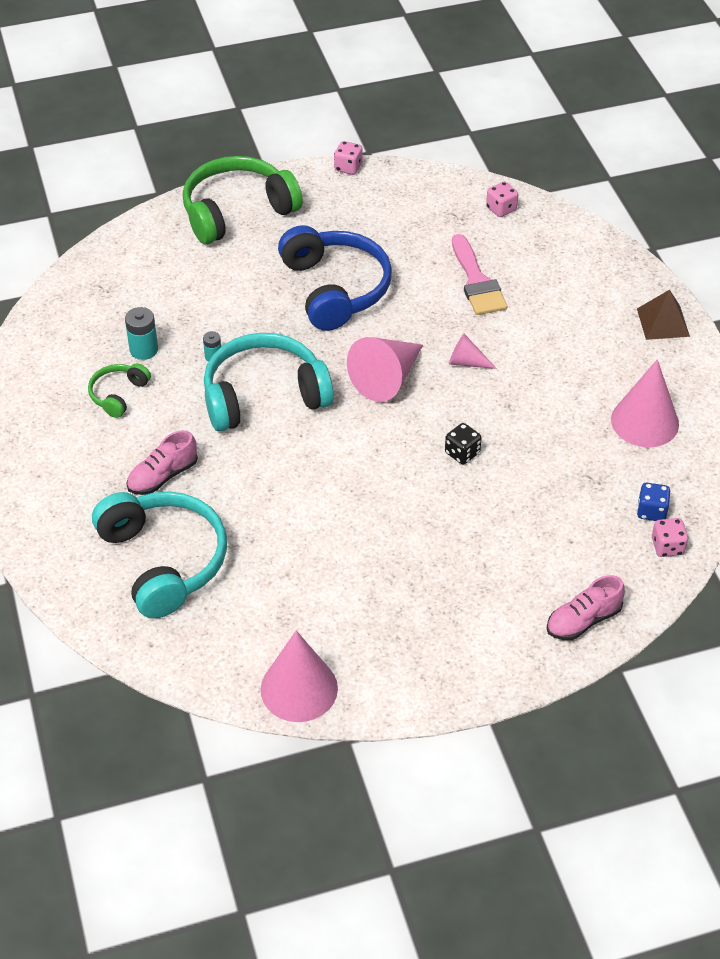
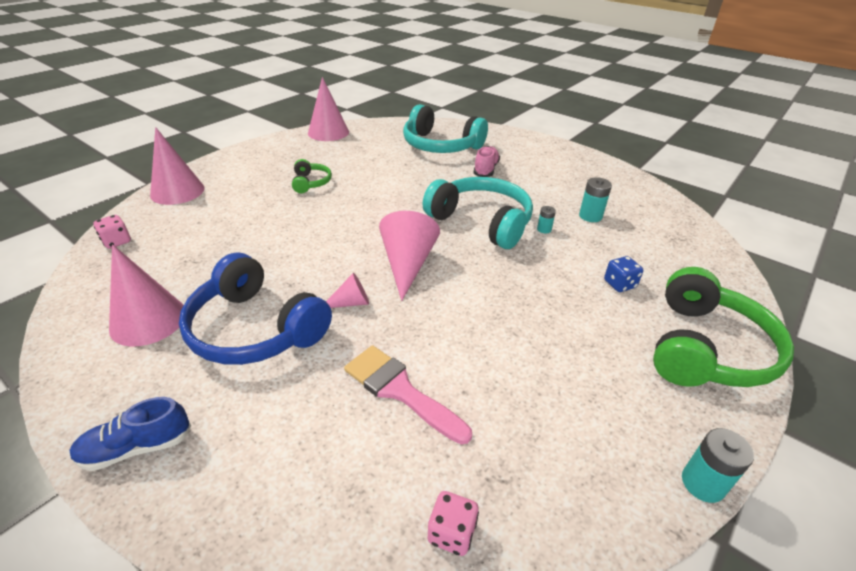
camera: 145 degrees right, 10 degrees down
green headphones [88,363,151,418] -> green headphones moved to [292,159,332,193]
turquoise headphones [204,333,334,432] -> turquoise headphones turned 90 degrees counterclockwise [423,177,533,249]
blue headphones [278,225,392,331] -> blue headphones moved to [179,253,332,365]
pink dice [334,141,363,175] -> turquoise battery [682,428,754,503]
black dice [445,423,482,464] -> none
pink shoe [547,575,625,640] -> pink cone [150,127,205,205]
brown pyramid [637,290,690,340] -> blue shoe [70,397,191,471]
blue dice [637,483,670,521] -> blue dice moved to [604,256,643,292]

